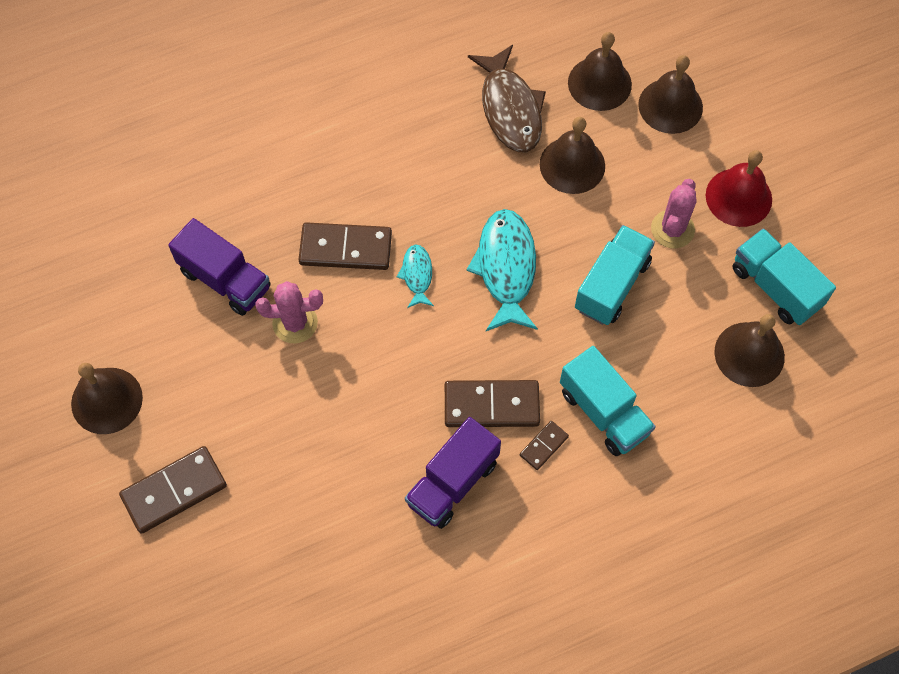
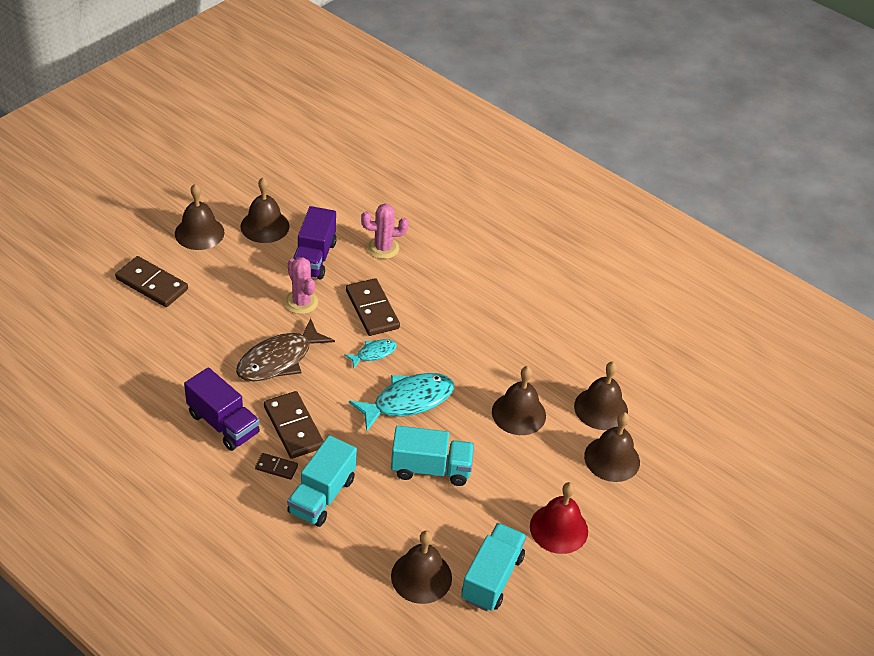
camera: 60 degrees right, 20 degrees down
purple truck [405,417,501,529] -> purple truck turned 150 degrees counterclockwise [184,367,260,451]
brown fish [468,45,546,152] -> brown fish moved to [236,318,335,381]
pink cactus [651,179,696,248] -> pink cactus moved to [361,204,408,259]
none -> brown bell [240,177,290,243]

